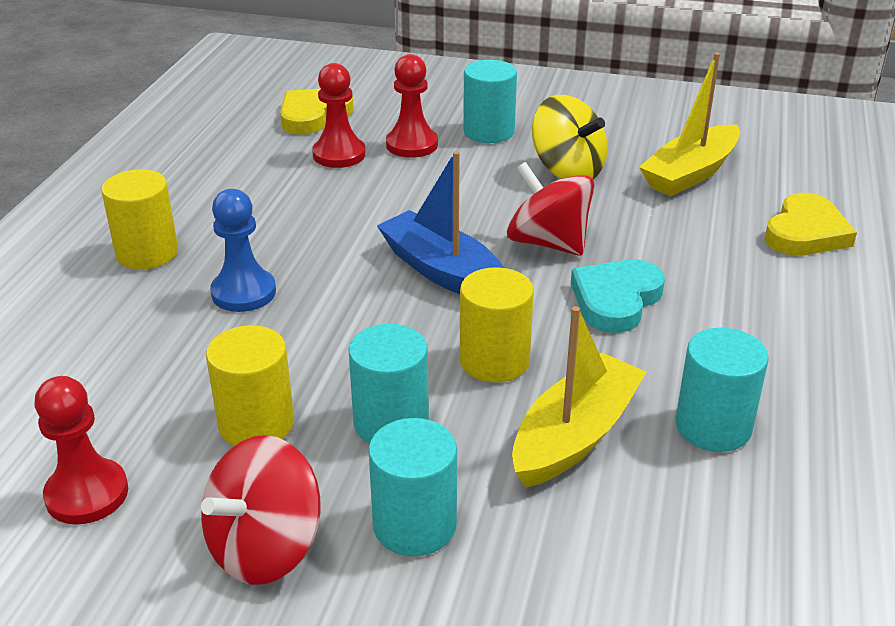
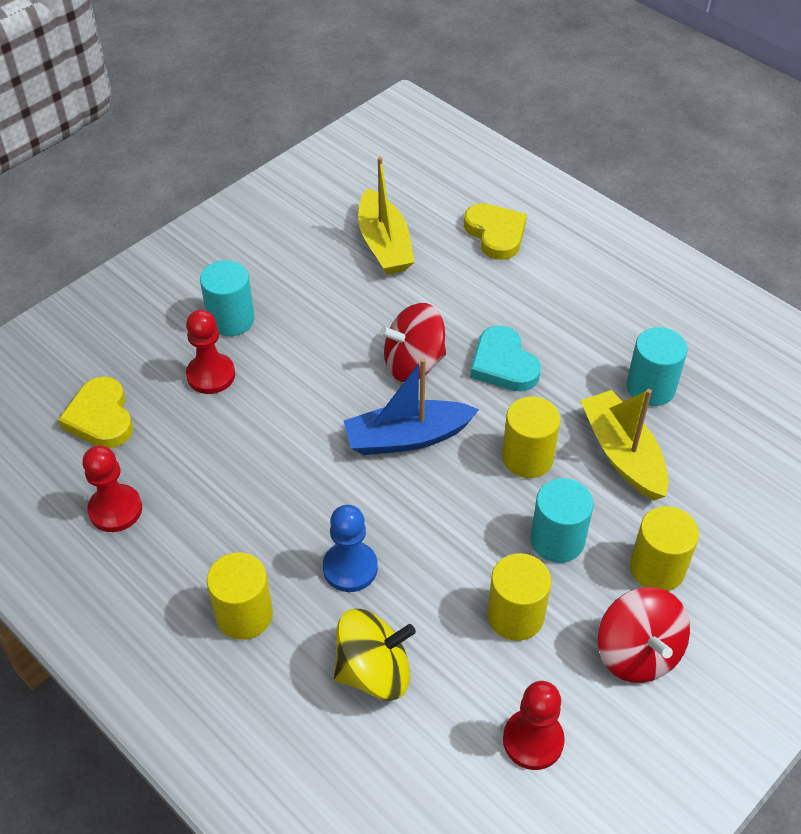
camera: 60 degrees left, 15 degrees up
red pawn [312,63,366,168] -> red pawn moved to [83,446,142,532]
turquoise cylinder [368,418,457,556] -> yellow cylinder [630,506,699,591]
yellow spinning top [532,95,608,179] -> yellow spinning top moved to [334,609,416,701]

